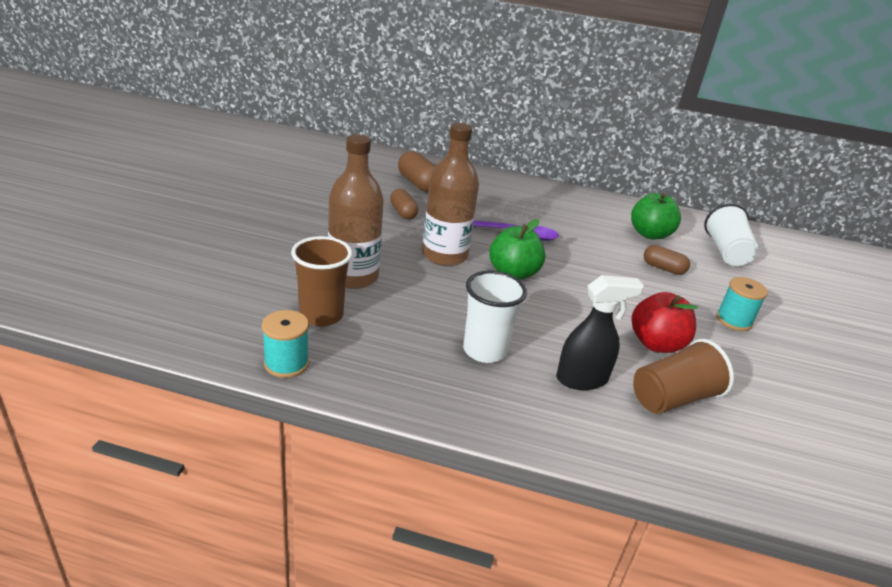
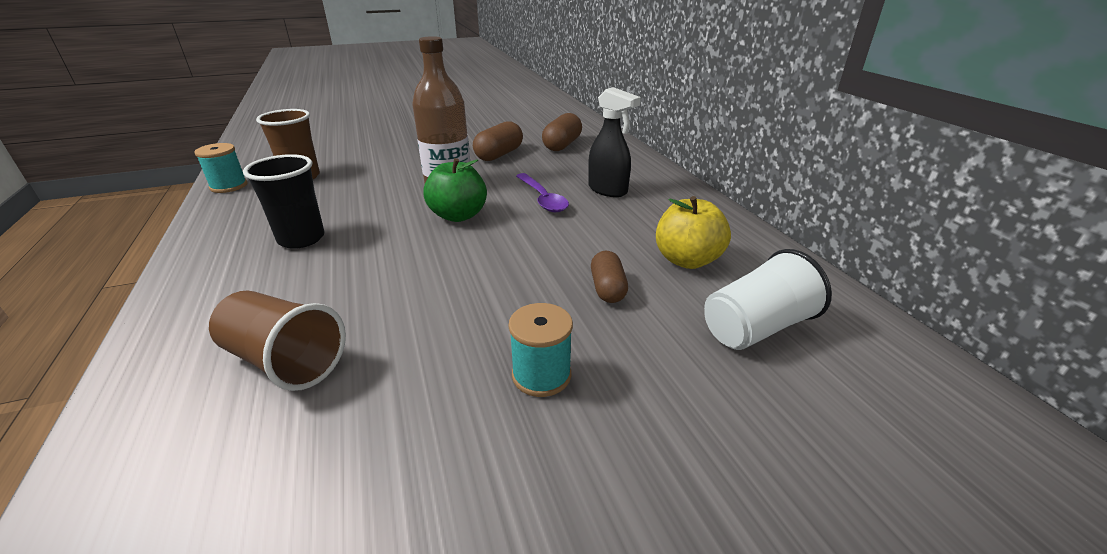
camera: 60 degrees right, 0 degrees up
brown bottle [328,134,384,289] -> none
brown capsule [390,189,418,219] -> brown capsule [473,121,523,161], size x1.50
white cup [463,271,527,363] -> black cup [243,154,325,249]
black spray bottle [556,275,644,390] -> black spray bottle moved to [588,87,641,197]
green apple [631,193,681,239] -> yellow apple [656,196,731,269]
red apple [631,292,698,353] -> none

